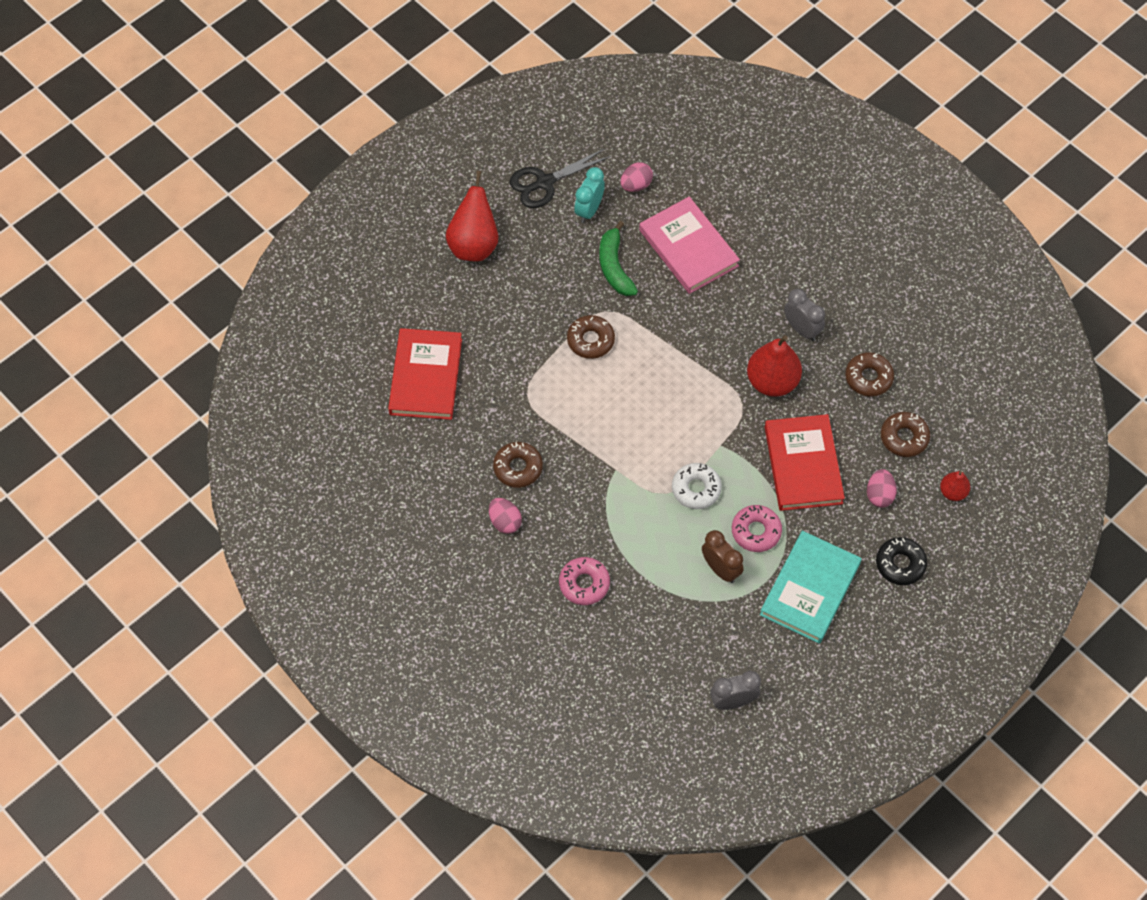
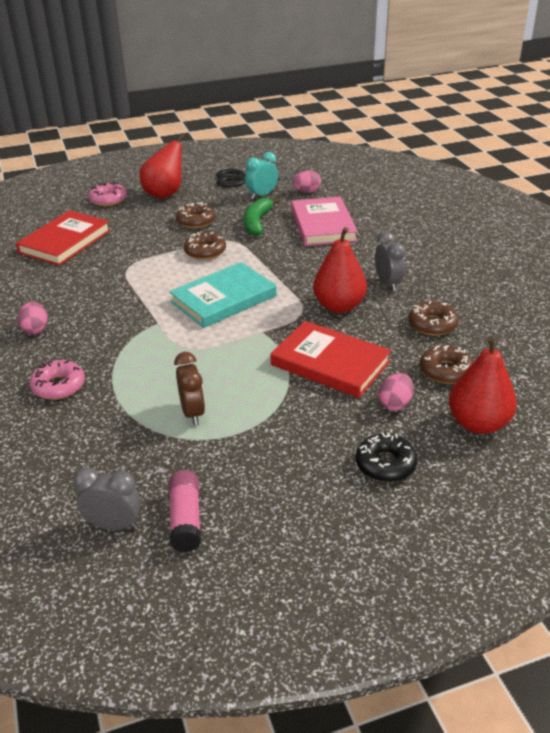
camera: 25 degrees right, 25 degrees down
brown donut [493,442,543,488] -> brown donut moved to [176,202,216,228]
white donut [672,463,722,509] -> none
pink donut [732,505,782,552] -> pink donut moved to [89,182,127,206]
turquoise book [760,531,862,644] -> turquoise book moved to [169,262,277,328]
red book [765,414,845,511] -> red book turned 75 degrees counterclockwise [271,321,391,398]
red pear [940,471,970,501] -> red pear [449,336,517,434], size x1.89
none -> pink glue stick [169,470,201,553]

